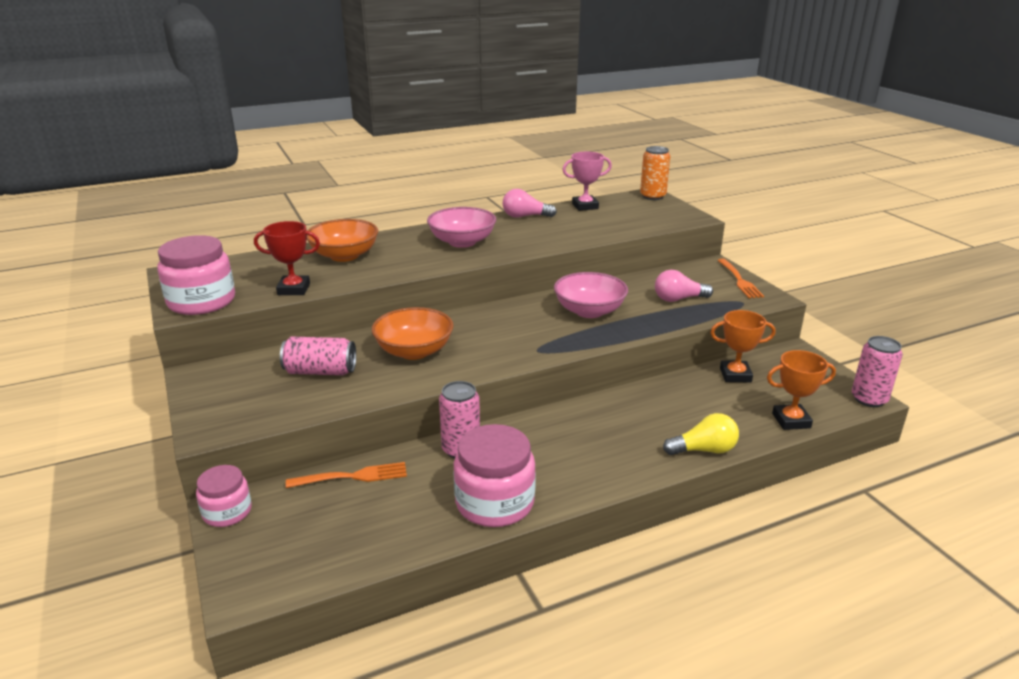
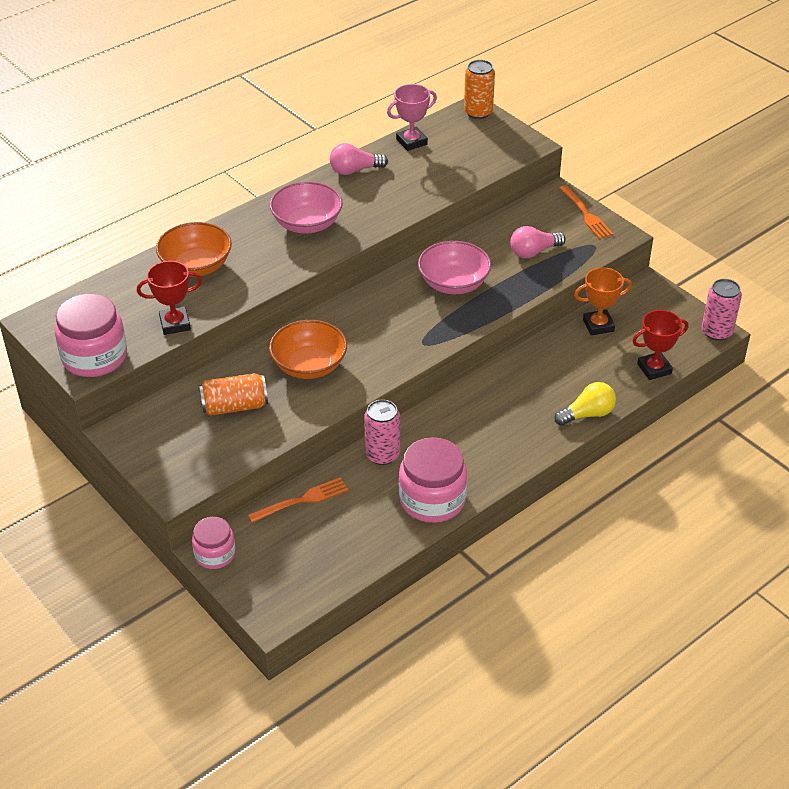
camera: 15 degrees left, 15 degrees up
pink can [280,337,356,375] -> orange can [199,373,268,416]
orange trophy [767,350,836,430] -> red trophy [632,310,688,380]

